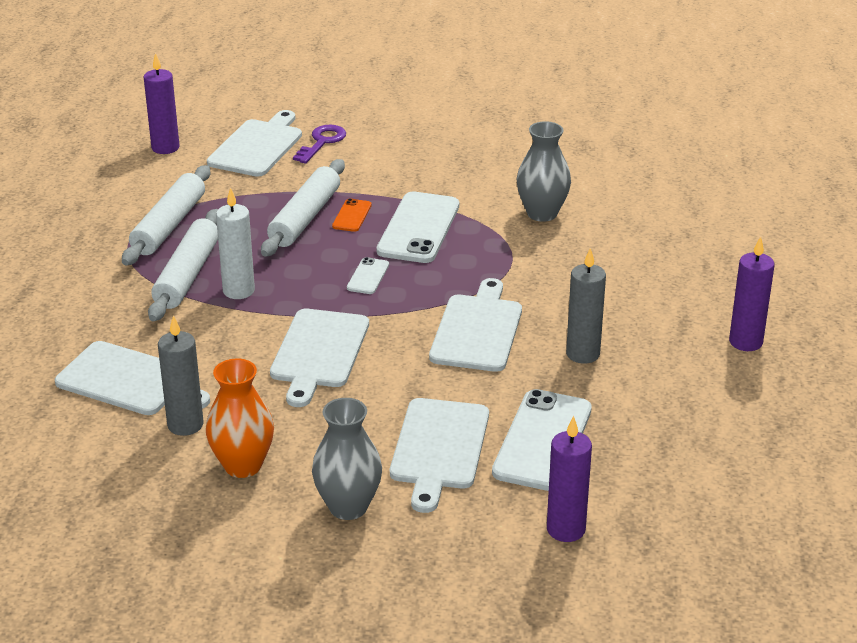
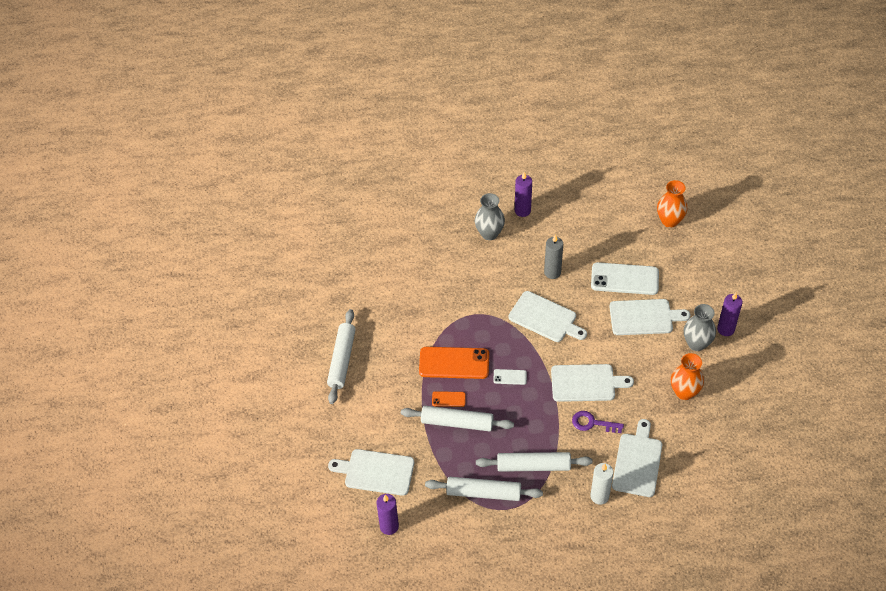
camera: 100 degrees left, 20 degrees up
grey candle [158,315,203,436] -> none
white candle [216,187,255,299] -> white candle moved to [590,463,613,505]
purple key [293,125,346,164] -> purple key moved to [572,411,624,433]
white phone [376,192,459,263] -> orange phone [419,347,489,379]
white cutting board [429,278,522,372] -> white cutting board turned 150 degrees counterclockwise [508,291,587,342]
grey vase [517,121,571,222] -> grey vase moved to [475,193,505,240]
purple candle [547,416,592,542] -> purple candle moved to [717,292,743,336]
none -> white rolling pin [327,309,356,404]
none -> orange vase [657,180,687,228]

